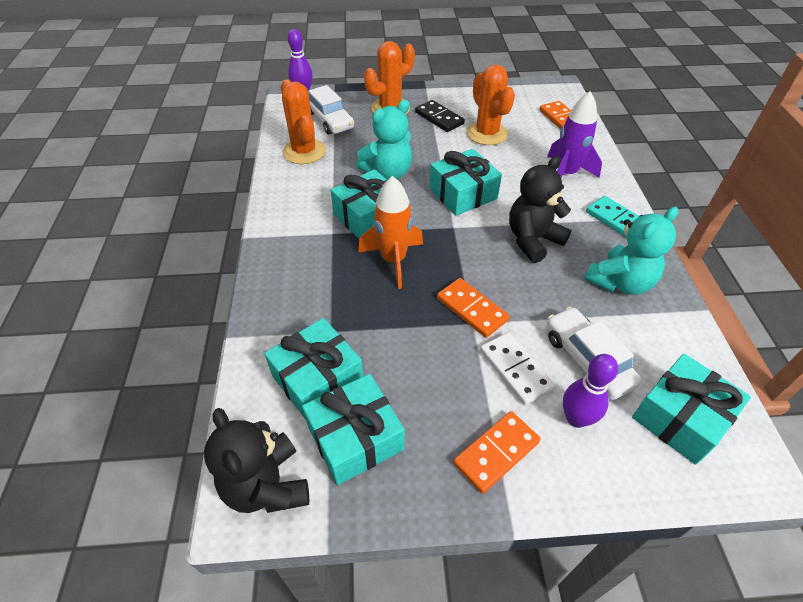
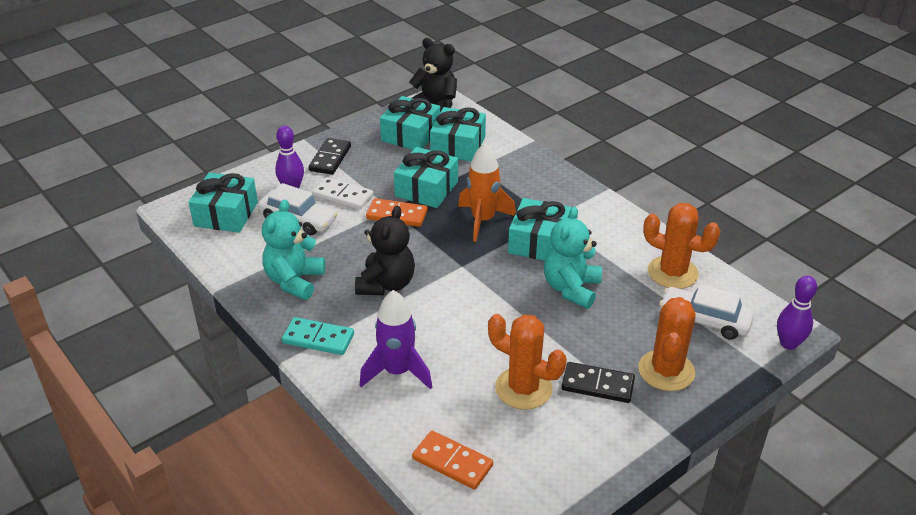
camera: 145 degrees right, 10 degrees down
turquoise gift [429,149,502,216] -> turquoise gift moved to [394,147,458,208]
orange domino [453,411,541,494] -> black domino [309,138,351,175]

